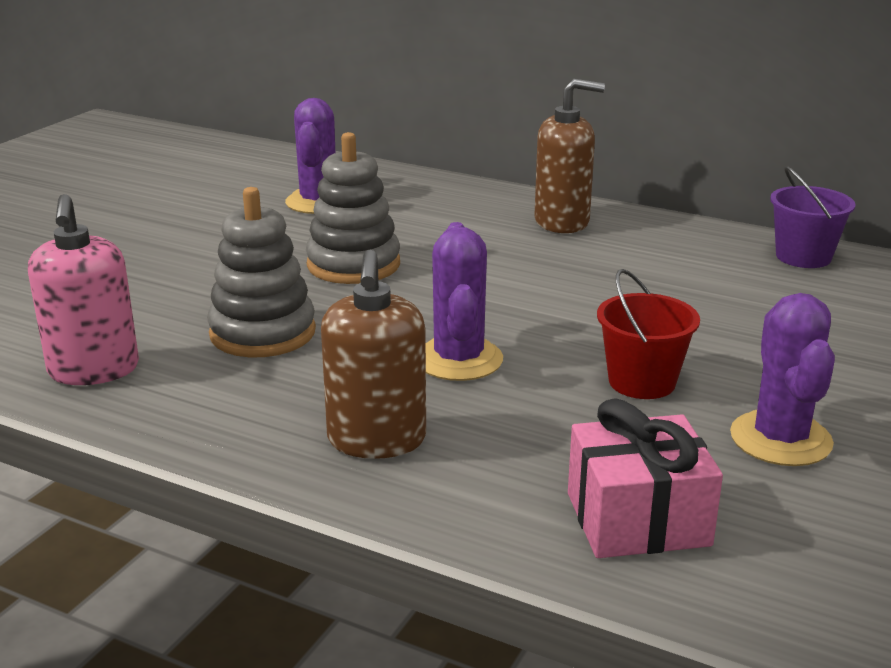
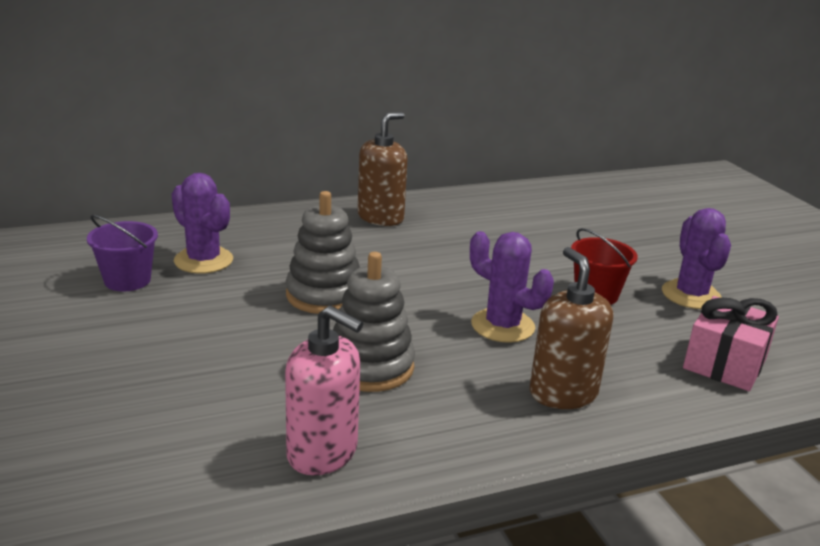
camera: 50 degrees left, 0 degrees up
brown soap dispenser [321,250,426,459] -> brown soap dispenser turned 150 degrees counterclockwise [530,247,613,409]
purple cactus [730,293,835,466] -> purple cactus turned 45 degrees clockwise [662,208,731,309]
purple bucket [770,166,856,268] -> purple bucket moved to [87,215,158,291]

